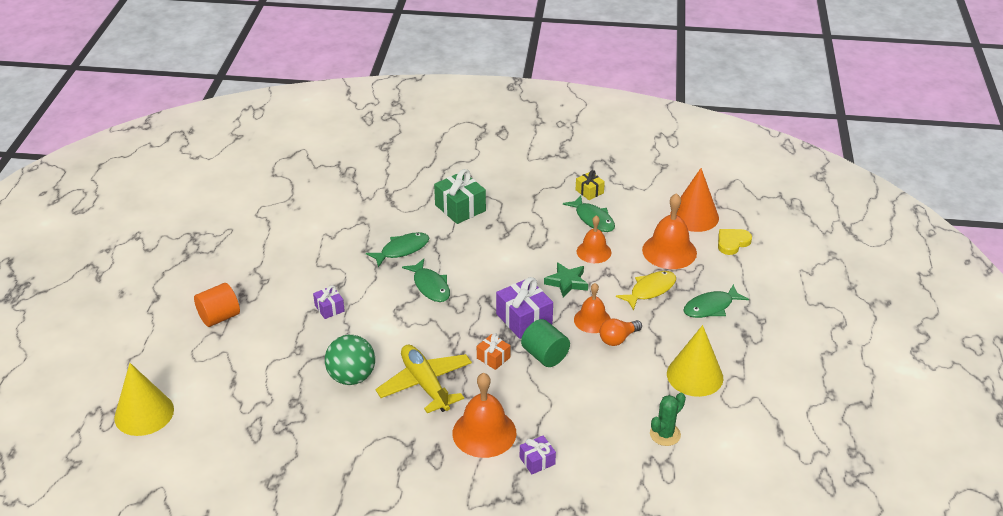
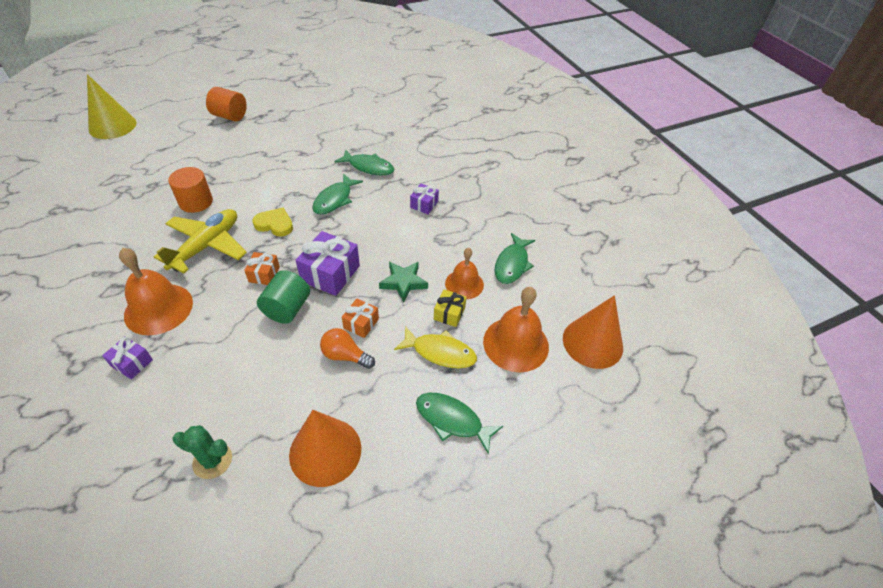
camera: 55 degrees right, 10 degrees up
purple gift [313,285,345,319] -> purple gift moved to [410,184,439,214]
green ball [325,335,375,385] -> orange cylinder [168,167,213,213]
green gift [434,169,486,224] -> none
orange bell [574,283,611,333] -> orange gift [342,299,379,338]
yellow gift [576,170,605,200] -> yellow gift moved to [434,289,467,327]
yellow cone [667,325,723,397] -> orange cone [289,410,361,487]
yellow heart [718,229,752,255] -> yellow heart moved to [252,208,293,237]

